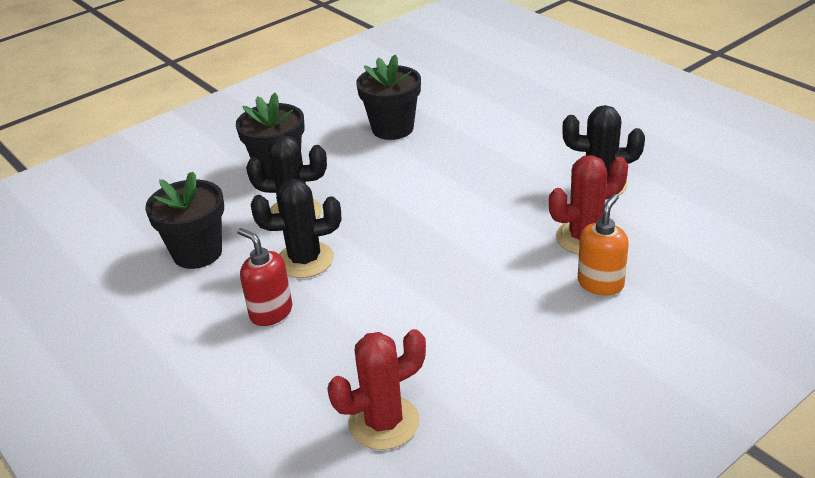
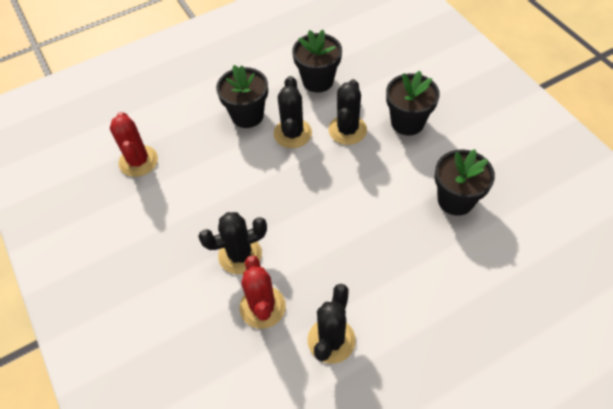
camera: 100 degrees right, 20 degrees up
red soap dispenser [237,228,292,326] -> black flower pot [216,65,268,128]
orange soap dispenser [578,194,629,295] -> none
none -> black cactus [198,212,267,274]

